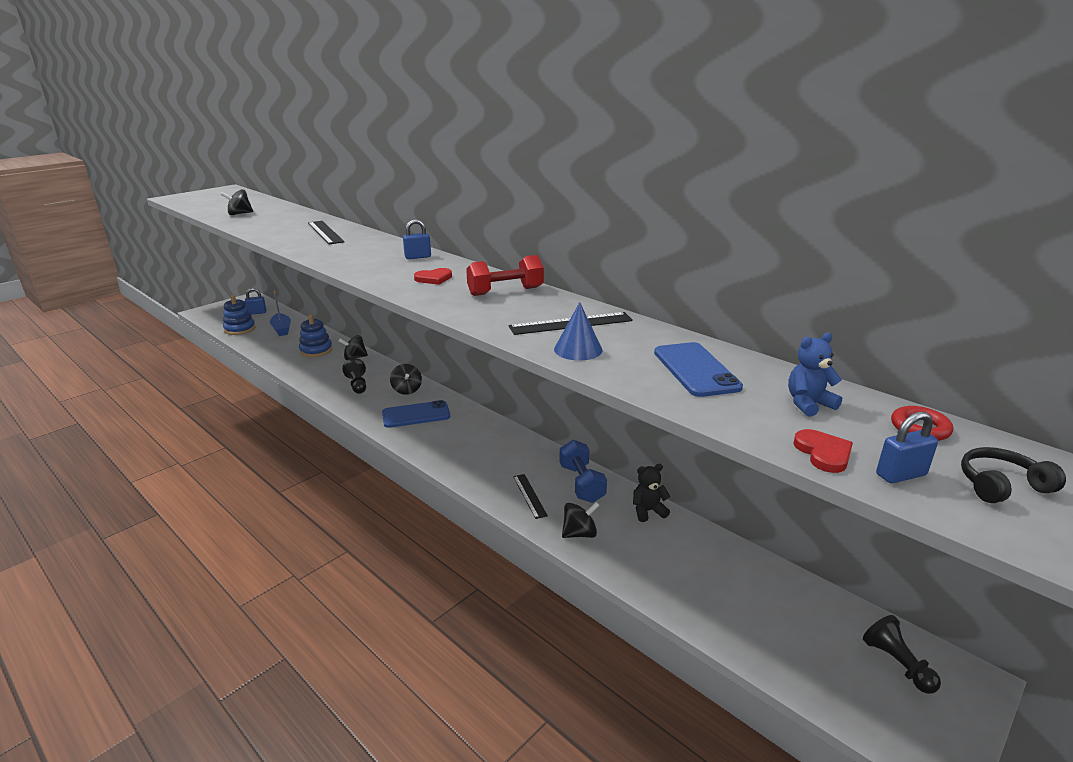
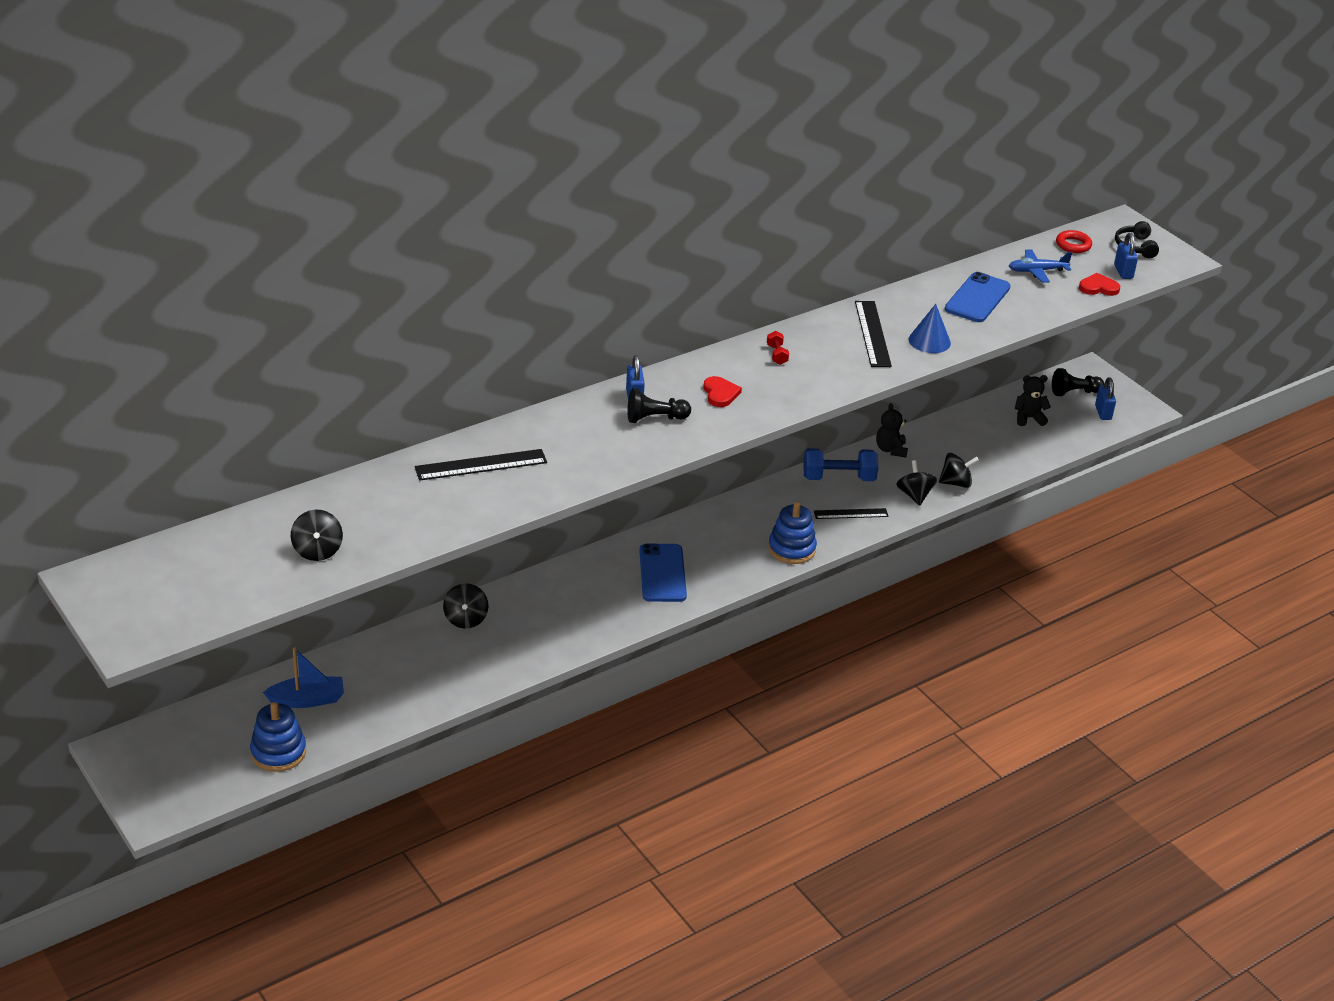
camera: 80 degrees left, 10 degrees up
blue padlock [245,288,266,315] -> blue padlock moved to [1095,378,1116,420]
blue stacking toy [299,314,332,357] -> blue stacking toy moved to [768,502,817,564]
black pawn [342,358,366,394] -> black pawn moved to [627,388,691,423]
black spinning top [390,364,422,395] -> black spinning top moved to [939,453,979,488]
red dumbbell [466,255,544,296] -> red dumbbell [767,331,789,365], size x0.48
blue phone [654,342,743,397] -> blue phone turned 60 degrees counterclockwise [945,272,1011,322]
blue teddy bear [788,333,842,417] -> blue plane [1009,249,1072,283]
none -> black teddy bear [1015,375,1051,426]

